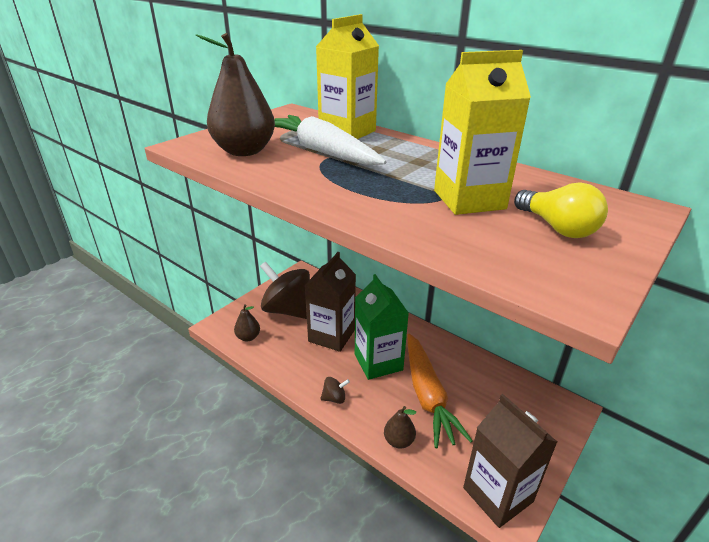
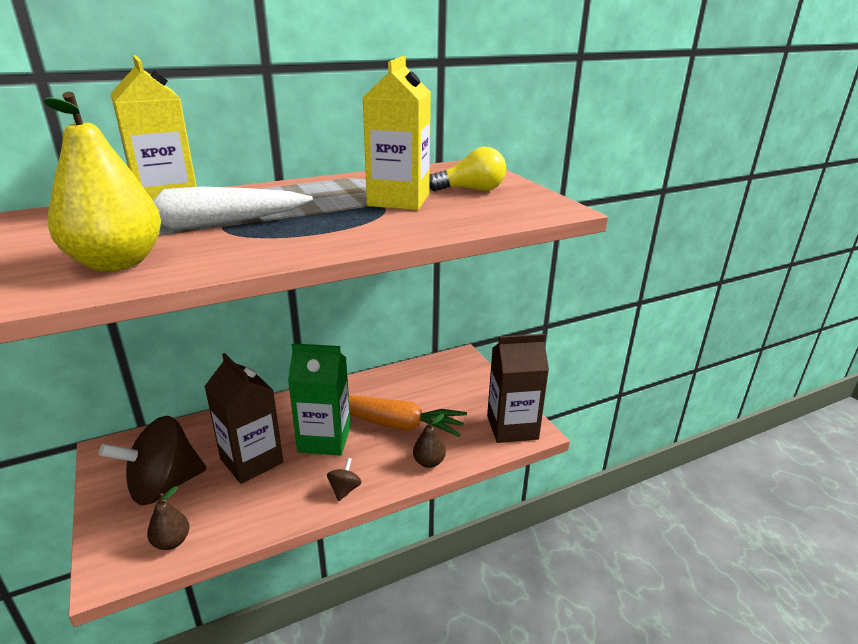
camera: 65 degrees left, 5 degrees down
brown pear [196,33,275,156] -> yellow pear [44,92,161,272]

